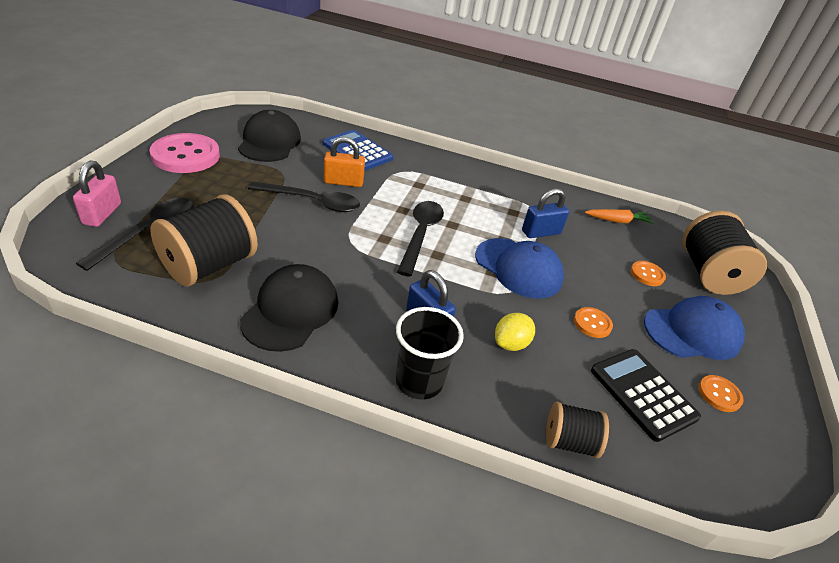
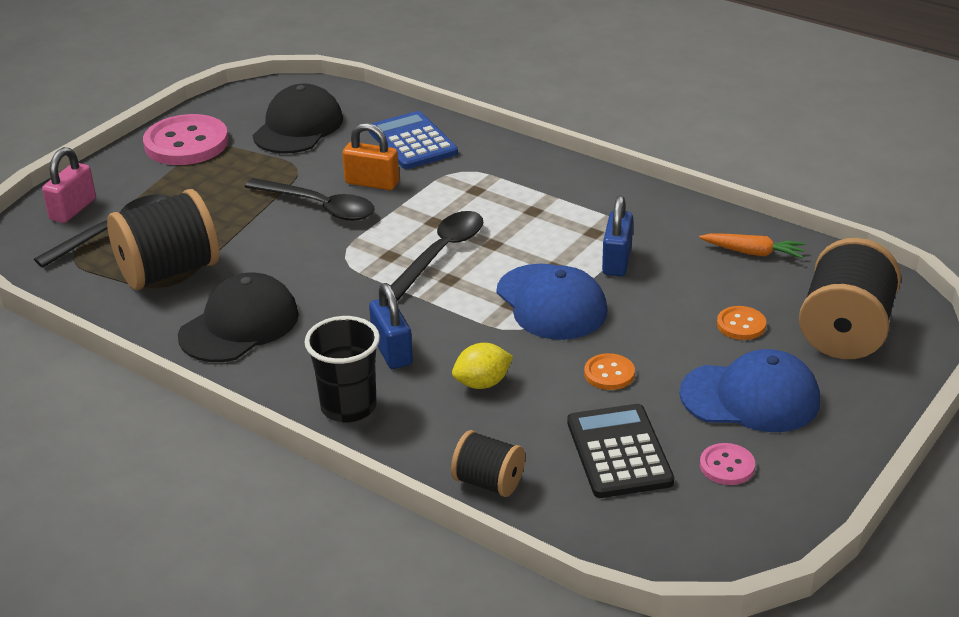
camera: 25 degrees right, 5 degrees down
blue padlock [522,188,569,238] -> blue padlock turned 75 degrees counterclockwise [602,196,633,276]
orange button [698,375,744,412] -> pink button [700,443,755,485]

